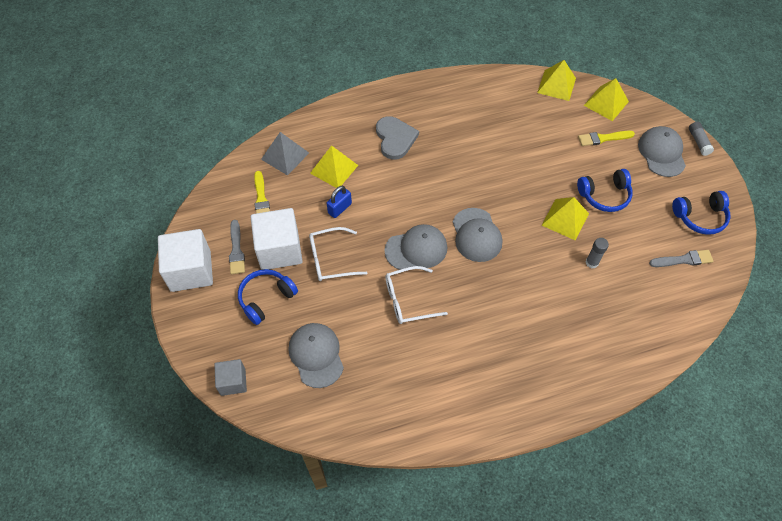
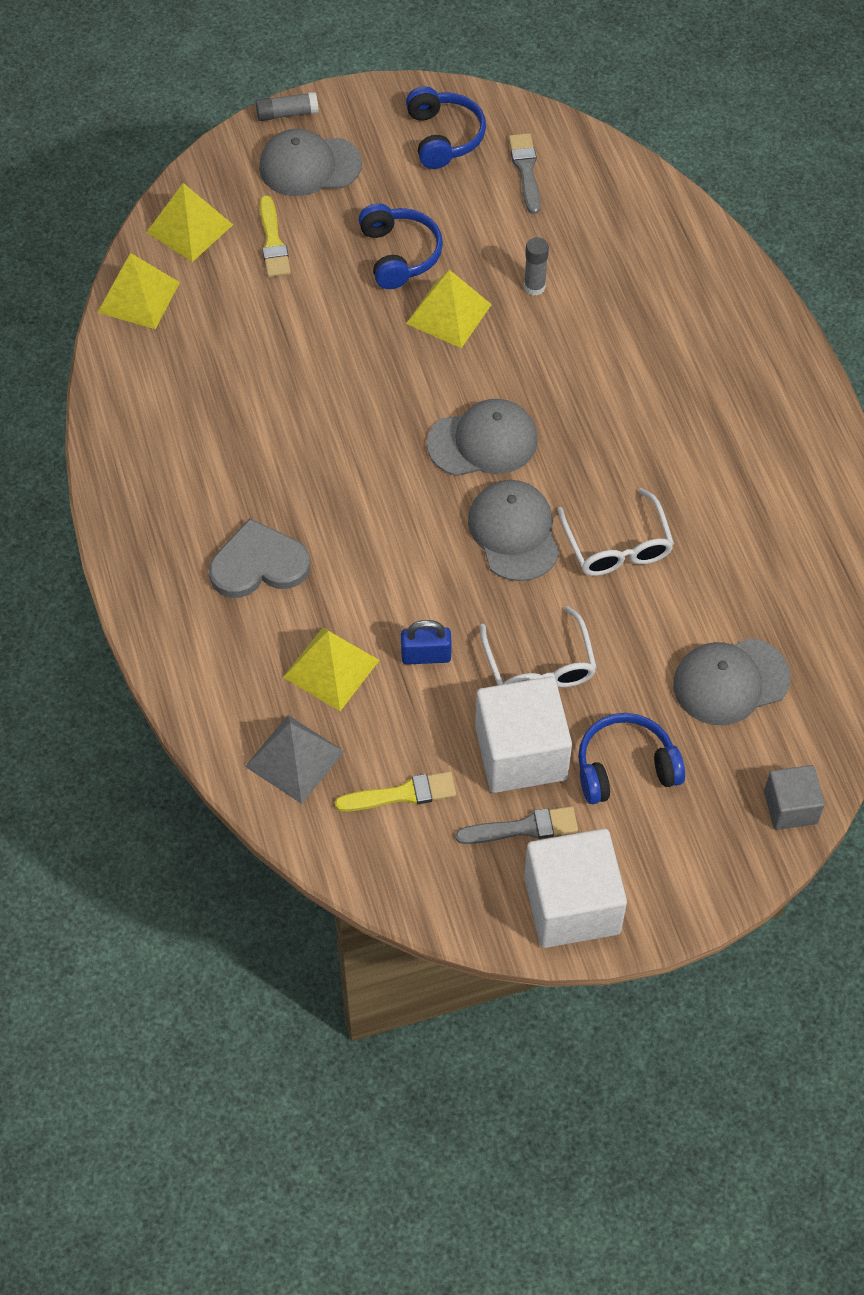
camera: 90 degrees left, 0 degrees up
blue headphones [238,269,298,325] -> blue headphones turned 120 degrees clockwise [578,713,685,804]
blue padlock [327,186,352,218] -> blue padlock turned 45 degrees counterclockwise [401,620,452,664]

